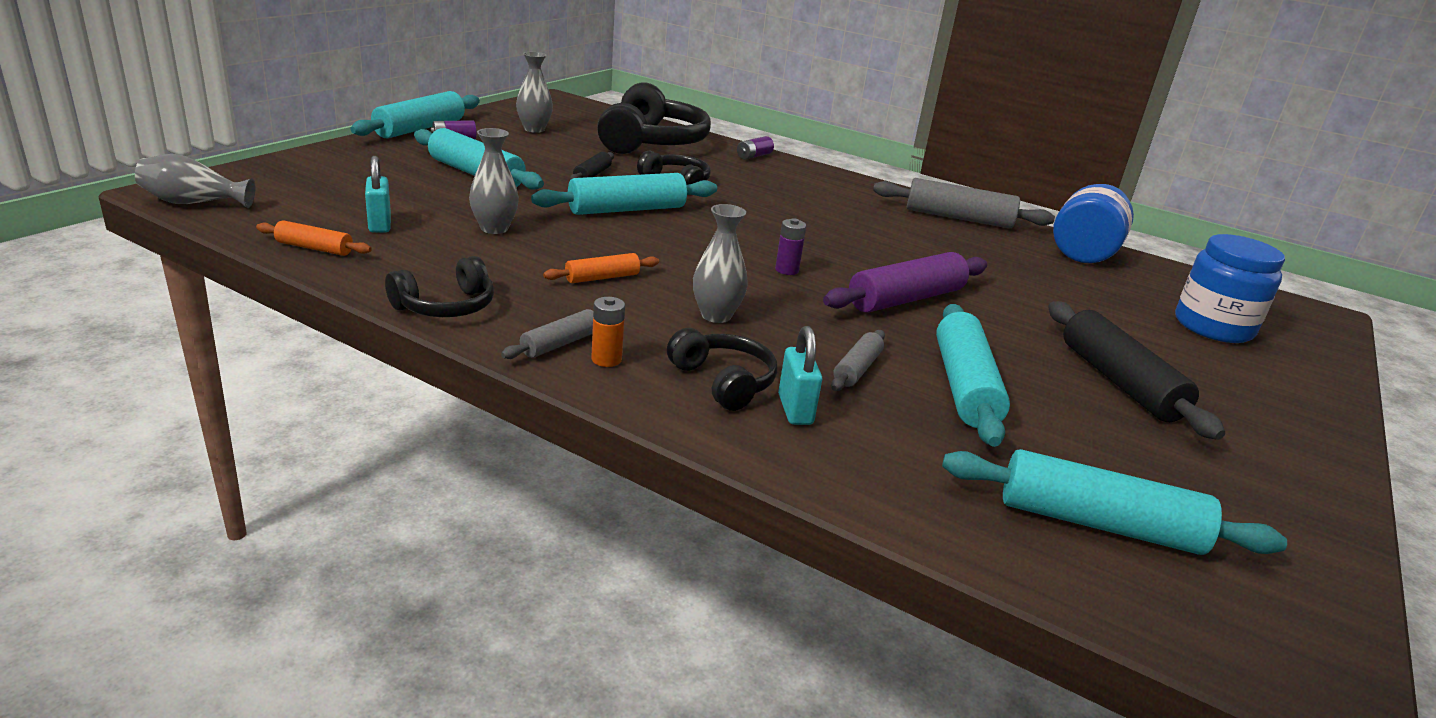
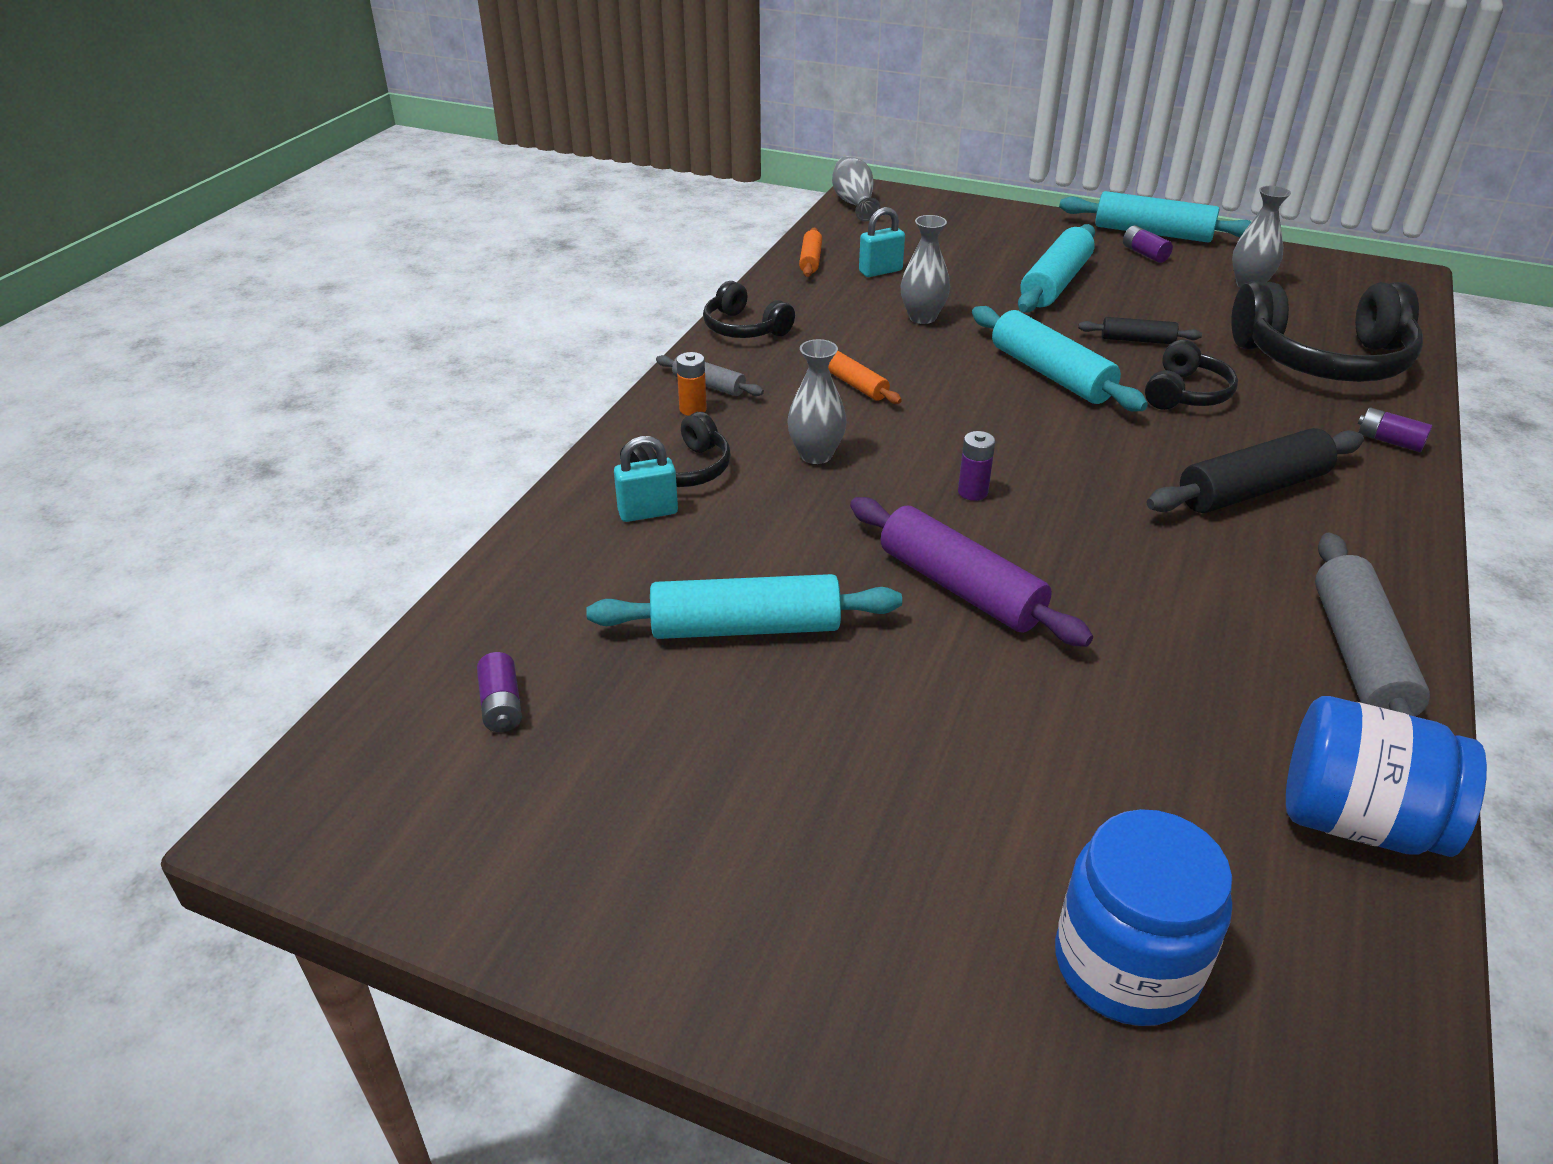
camera: 85 degrees right, 10 degrees up
grey rolling pin [831,330,885,391] -> none
turquoise rolling pin [942,449,1287,555] -> purple battery [477,652,522,732]
black rolling pin [1048,301,1225,440] -> black rolling pin moved to [1147,428,1364,513]

